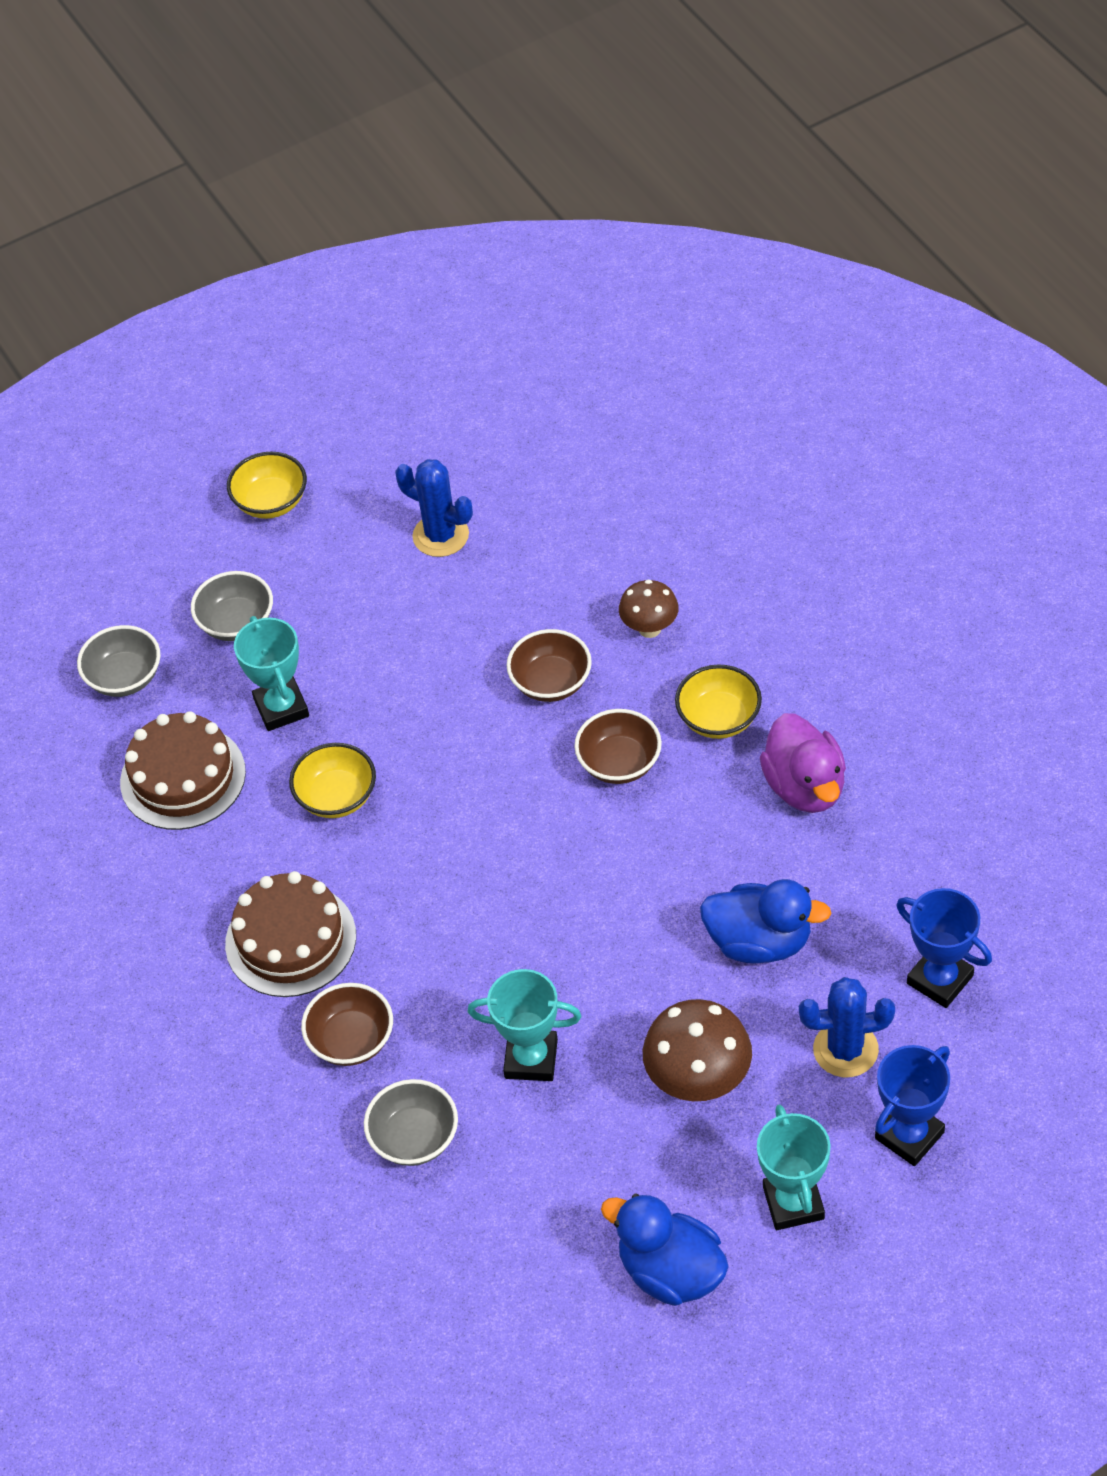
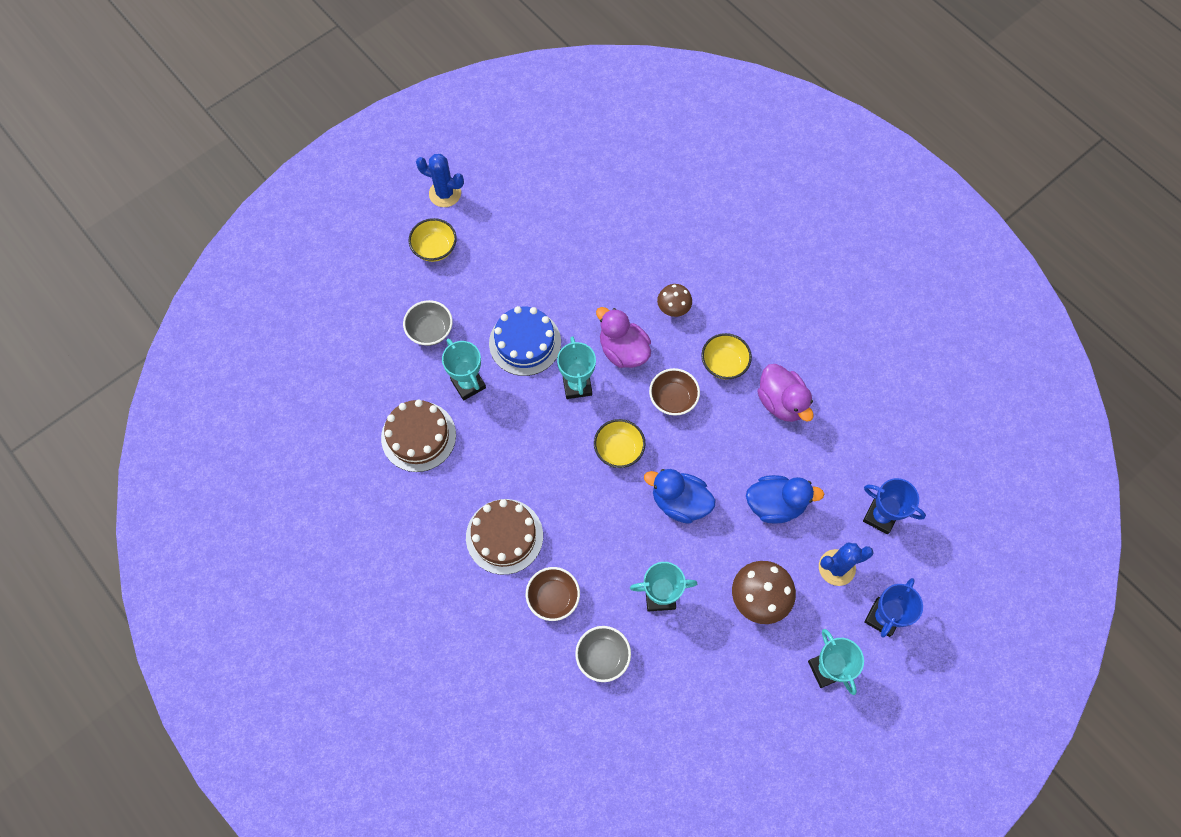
camera: 15 degrees left, 15 degrees up
grey bowl [77,625,160,697] -> none
yellow bowl [289,743,376,818] -> yellow bowl moved to [594,419,646,468]
blue cactus [395,459,473,557] -> blue cactus moved to [416,154,464,207]
brown bowl [506,629,592,702] -> purple duck [596,307,651,368]
blue duck [601,1194,729,1306] -> blue duck moved to [644,469,716,524]
none -> blue cake [489,306,561,376]
none -> turquoise trophy [557,336,596,399]

